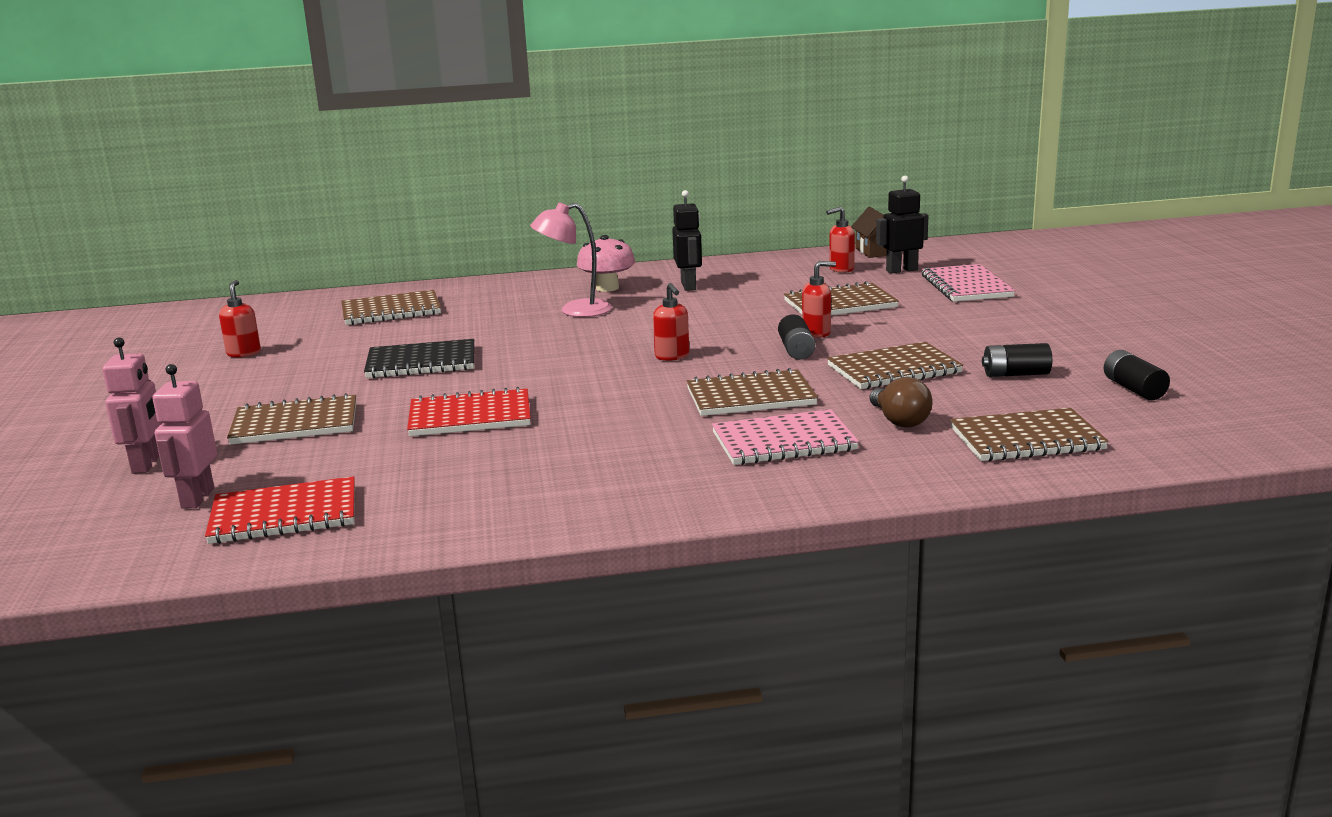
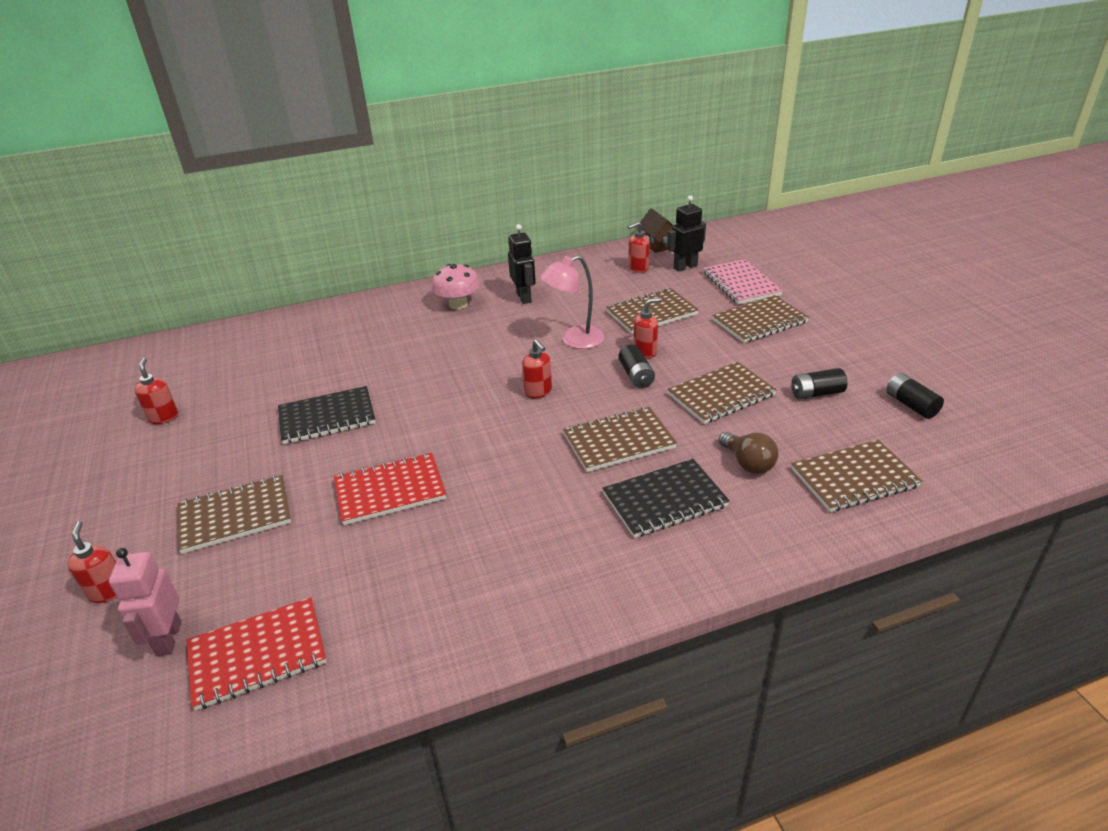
camera: 10 degrees left, 15 degrees up
pink robot [102,337,162,474] -> red soap dispenser [67,521,117,603]
brown notebook [341,290,441,325] -> brown notebook moved to [712,295,809,343]
pink lamp [530,202,612,317] -> pink lamp moved to [540,255,604,349]
pink notebook [712,409,859,465] -> black notebook [602,459,730,538]

